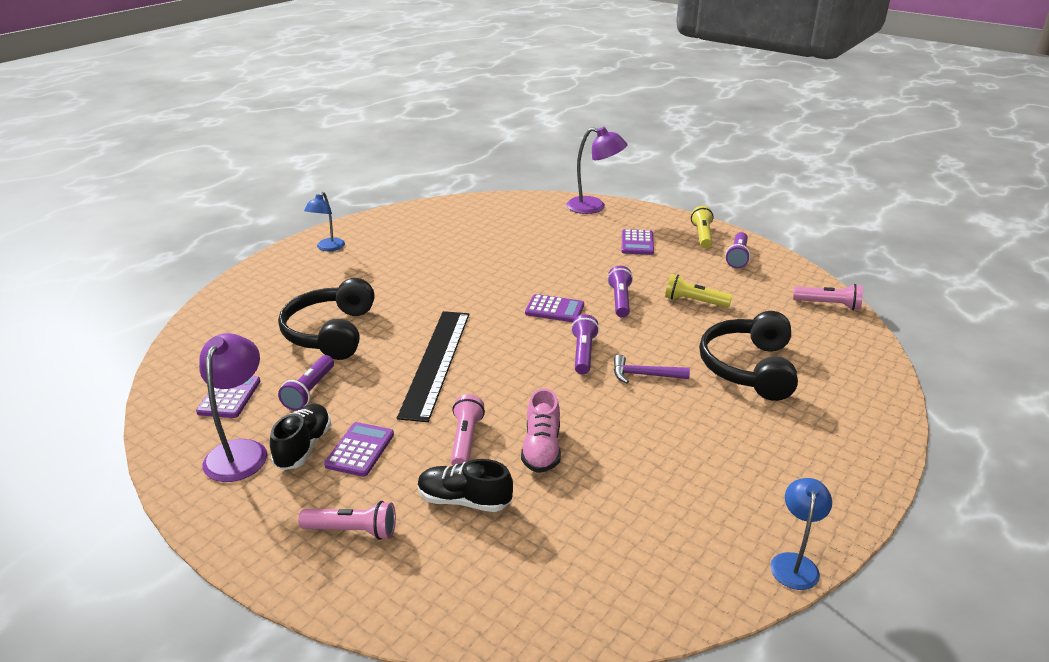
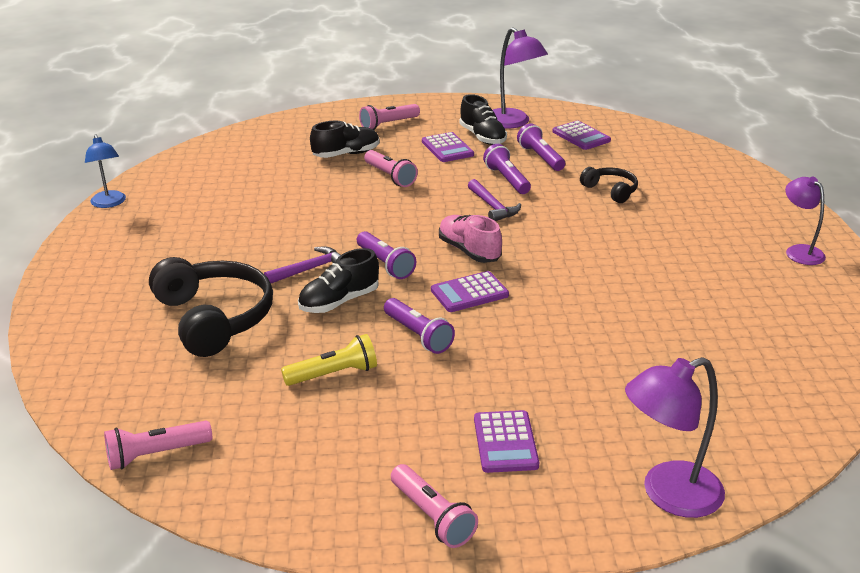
camera: 140 degrees right, 0 degrees up
black headphones [278,278,375,360] -> black headphones [580,167,638,203], size x0.52
blue lamp [304,192,345,251] -> purple lamp [785,177,826,265]
black ruler [397,311,469,422] -> purple hammer [468,179,521,221]
pink shoe [521,388,561,473] -> pink shoe moved to [439,215,502,263]
purple calculator [622,229,654,255] -> purple calculator turned 150 degrees counterclockwise [474,410,539,473]
yellow flashlight [691,206,714,248] -> pink flashlight [391,464,478,548]
purple flashlight [725,232,750,268] -> purple flashlight moved to [483,144,531,194]
none -> black shoe [298,248,379,313]

